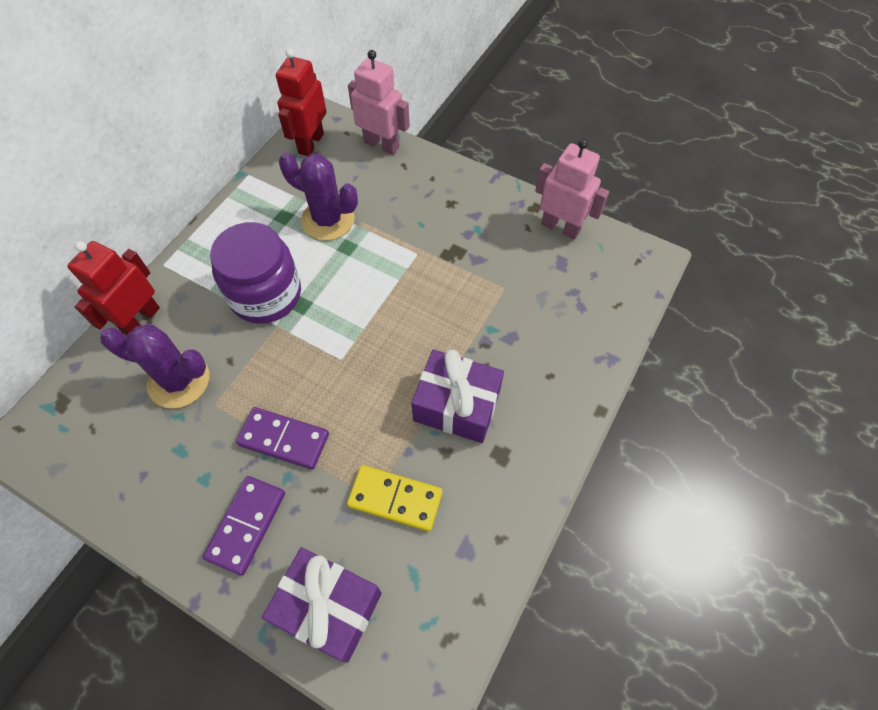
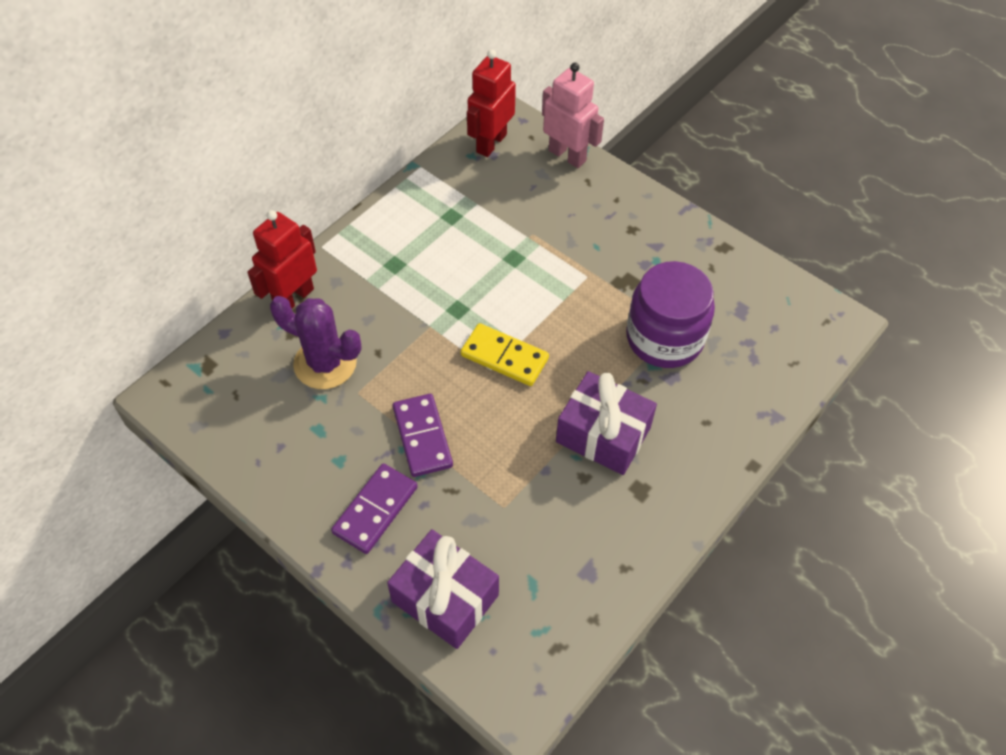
camera: 10 degrees right, 5 degrees down
purple jar [210,222,301,324] -> purple jar moved to [626,261,715,368]
purple domino [236,407,329,470] -> purple domino turned 45 degrees clockwise [393,394,453,477]
purple cactus [279,152,358,241] -> none
yellow domino [347,465,442,531] -> yellow domino moved to [461,323,549,386]
pink robot [535,139,609,240] -> none

